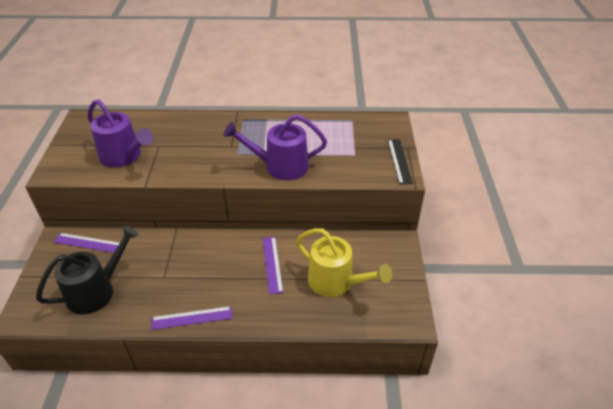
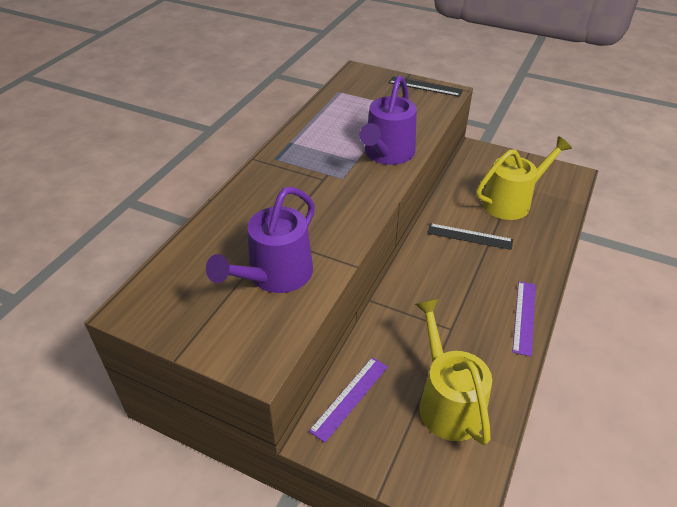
camera: 65 degrees left, 0 degrees up
black watering can [36,226,139,314] -> yellow watering can [415,299,492,445]
purple watering can [88,99,153,168] -> purple watering can turned 150 degrees clockwise [206,187,315,293]
purple ruler [262,237,283,295] -> black ruler [427,223,513,250]

